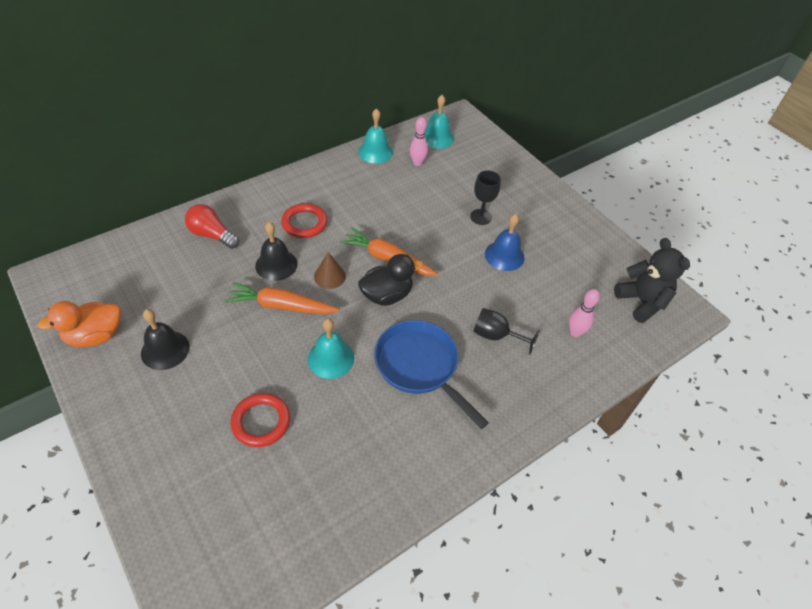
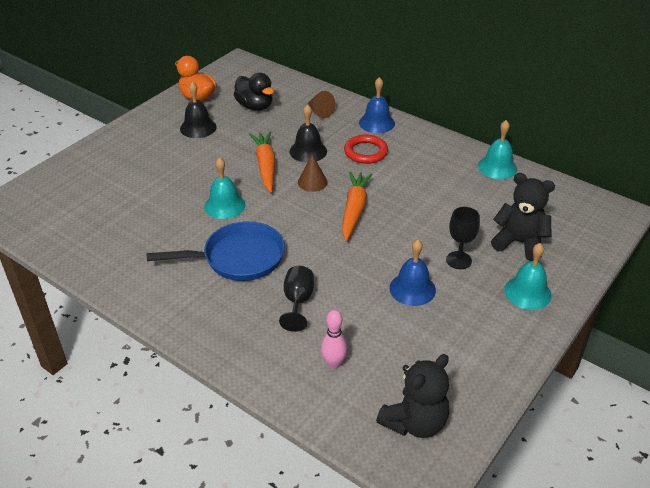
camera: 75 degrees right, 10 degrees down
red light bulb [185,204,239,249] -> brown cone [308,91,335,118]
red ring [231,393,290,447] -> none
black duck [358,254,423,306] -> black duck moved to [234,73,274,111]
blue pan [374,320,489,429] -> blue pan turned 45 degrees clockwise [146,221,285,281]
pink bowling pin [410,117,428,166] -> none
turquoise bell [425,95,454,149] -> turquoise bell moved to [504,243,552,310]
none -> blue bell [359,77,395,133]
none -> black teddy bear [491,173,555,261]

